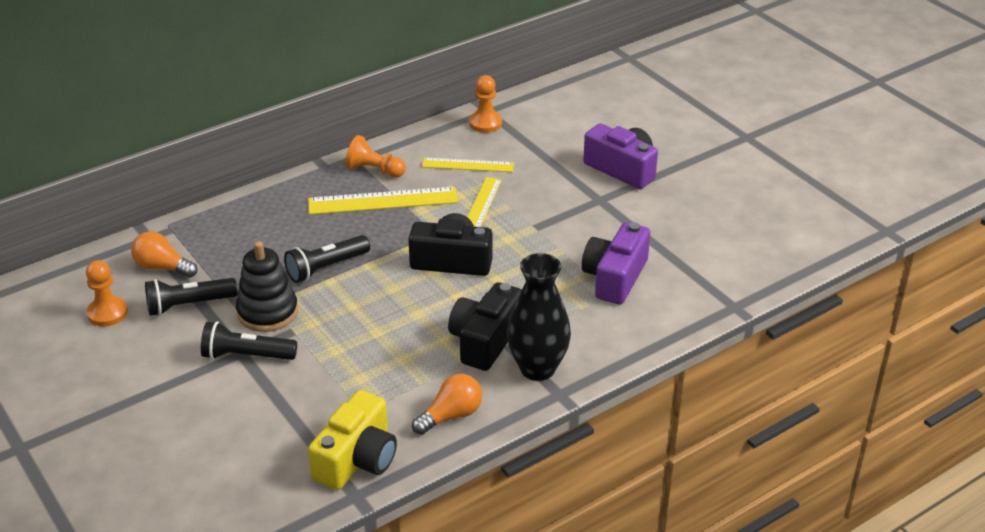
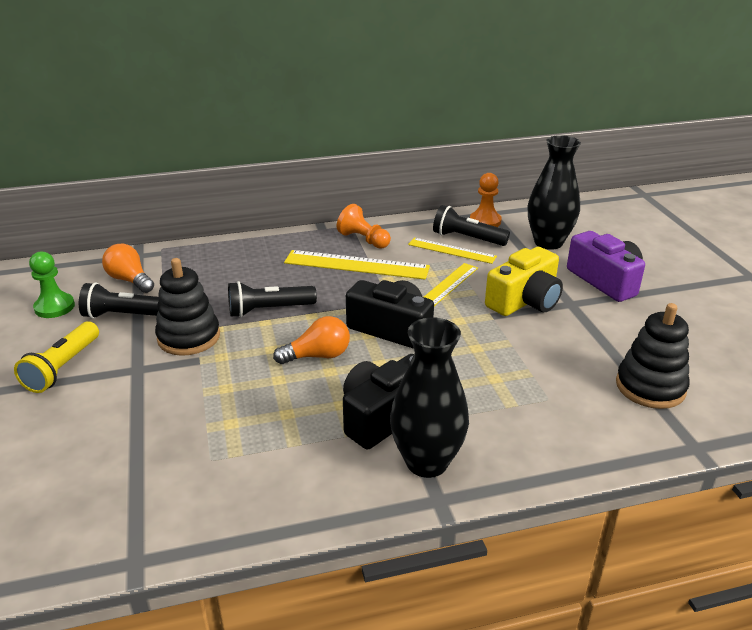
camera: 20 degrees right, 5 degrees down
orange pawn [86,260,128,327] -> green pawn [29,252,75,318]
black flashlight [201,321,297,360] -> black flashlight moved to [433,205,510,246]
yellow camera [308,390,397,490] -> yellow camera moved to [485,247,563,316]
orange light bulb [412,374,482,435] -> orange light bulb moved to [273,316,350,364]
purple camera [582,222,650,304] -> none
none -> yellow flashlight [14,321,99,393]
none -> black vase [528,135,581,250]
none -> black stacking toy [616,303,690,409]

